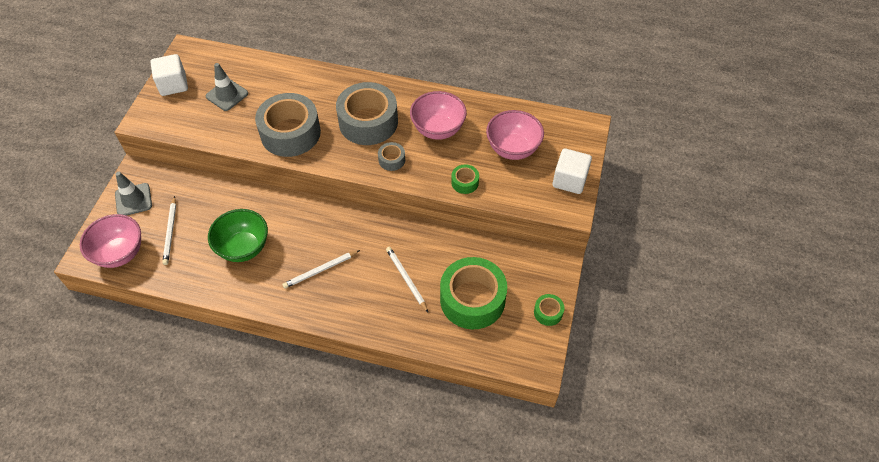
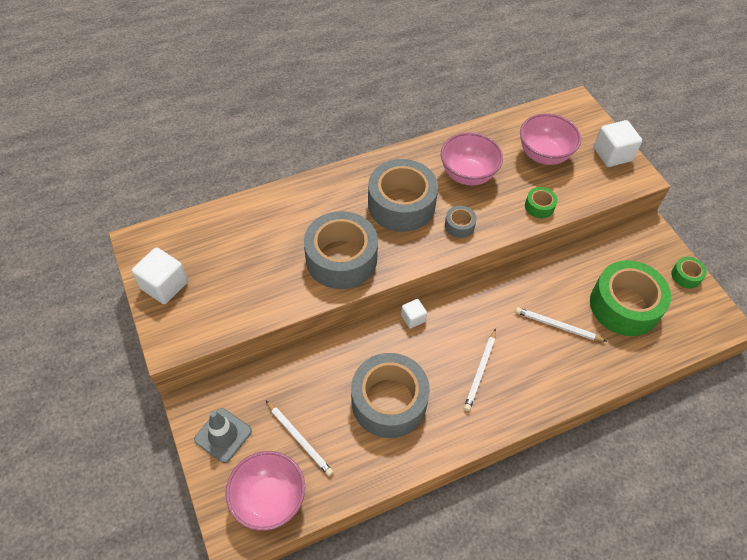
camera: 40 degrees left, 0 degrees up
grey traffic cone [206,63,248,111] -> none
green bowl [208,209,268,262] -> grey tape [351,353,430,438]
none -> white cube [401,299,427,328]

